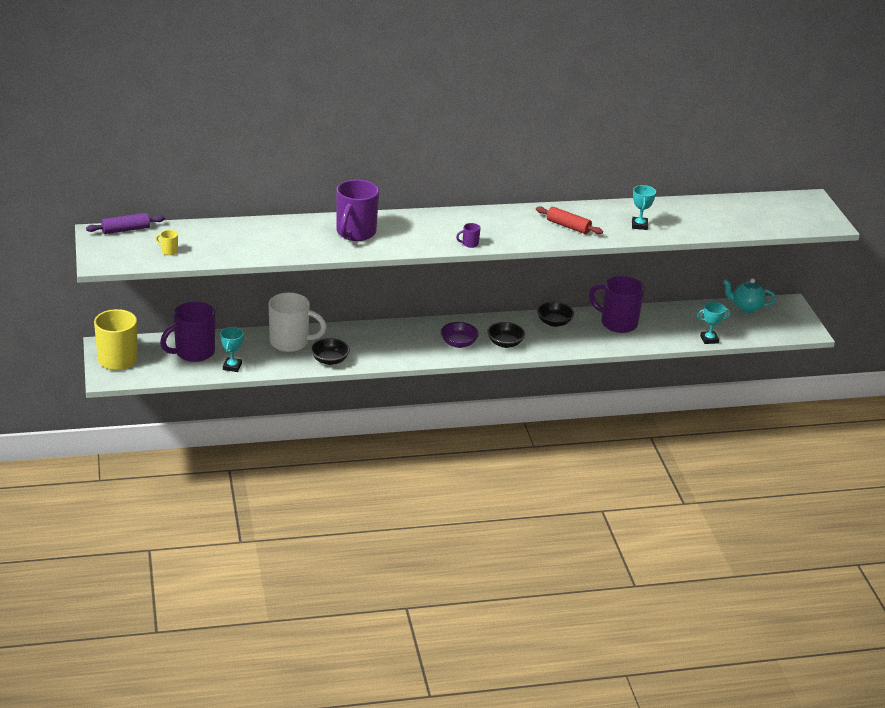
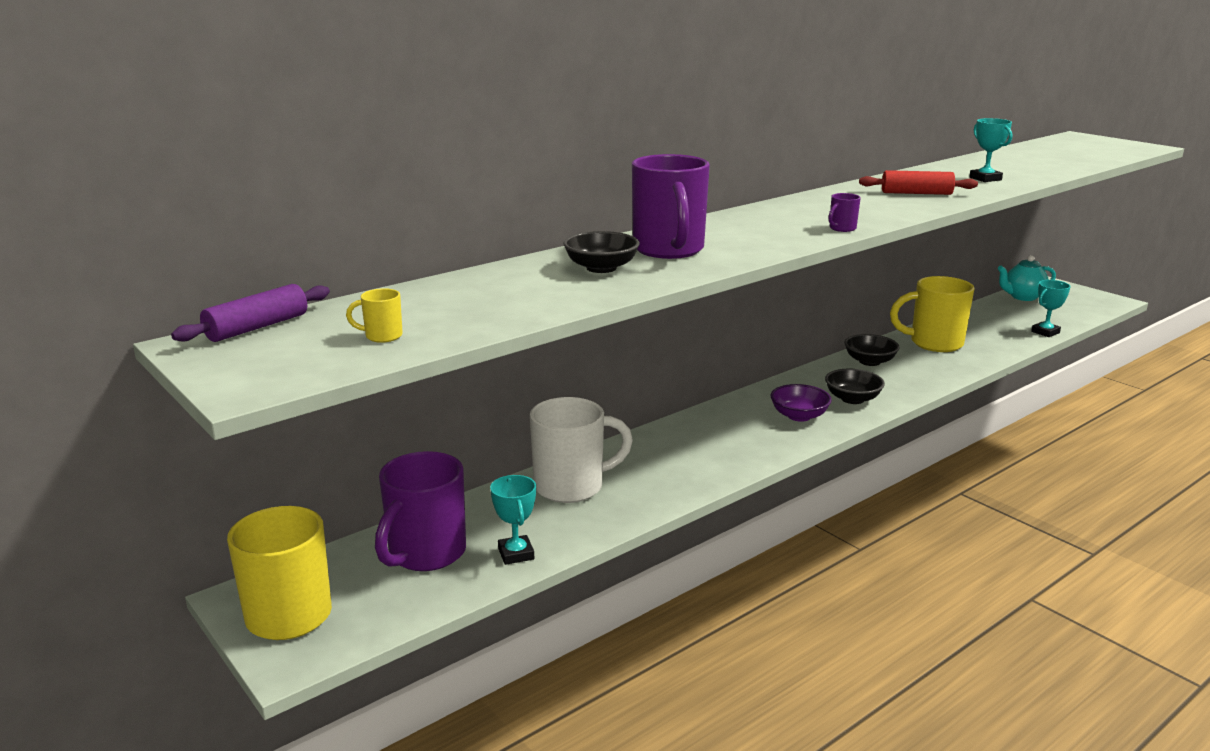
camera: 25 degrees left, 10 degrees down
black bowl [311,338,350,365] -> black bowl moved to [563,231,640,273]
purple mug [589,276,645,333] -> yellow mug [890,276,975,352]

